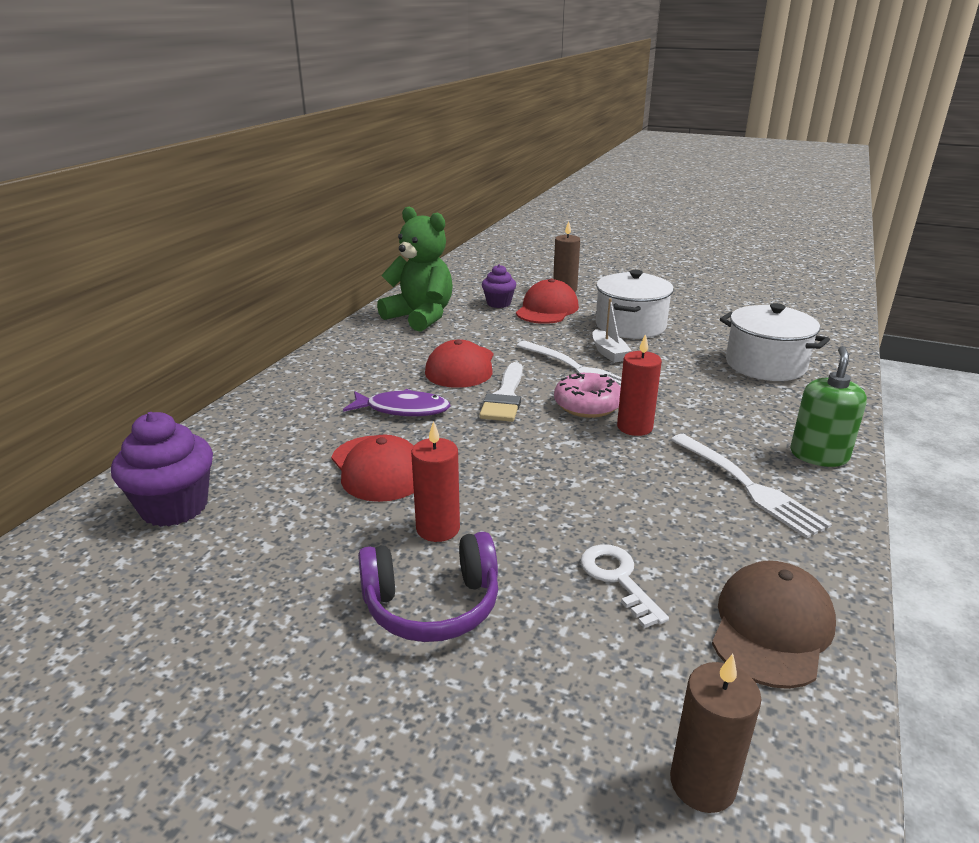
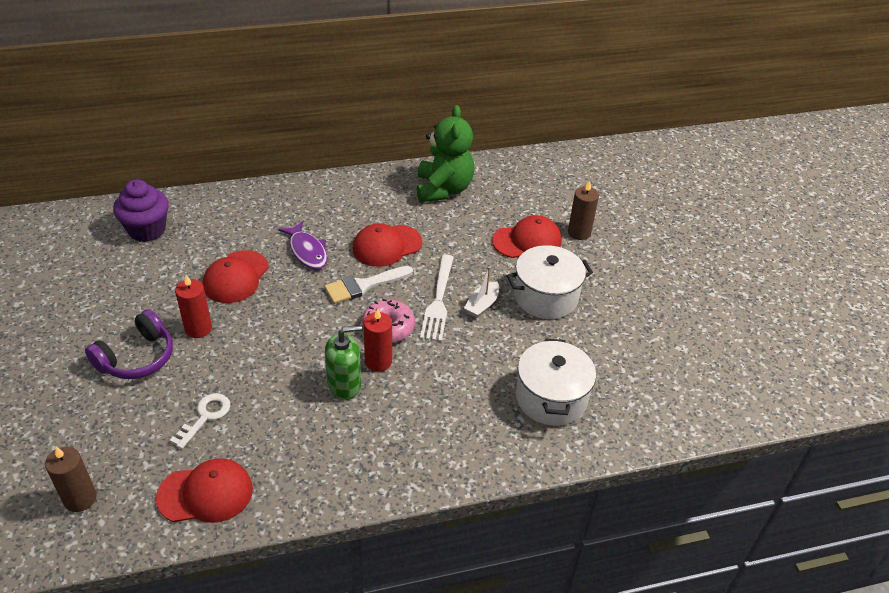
camera: 50 degrees right, 15 degrees up
purple headphones [358,532,498,642] -> purple headphones turned 90 degrees counterclockwise [85,309,173,379]
purple cupcake [482,264,516,308] -> none
white fork [671,434,832,538] -> none
brown cap [712,561,836,689] -> red cap [156,458,253,523]
green soap dispenser [790,346,867,467] -> green soap dispenser moved to [325,325,362,399]

